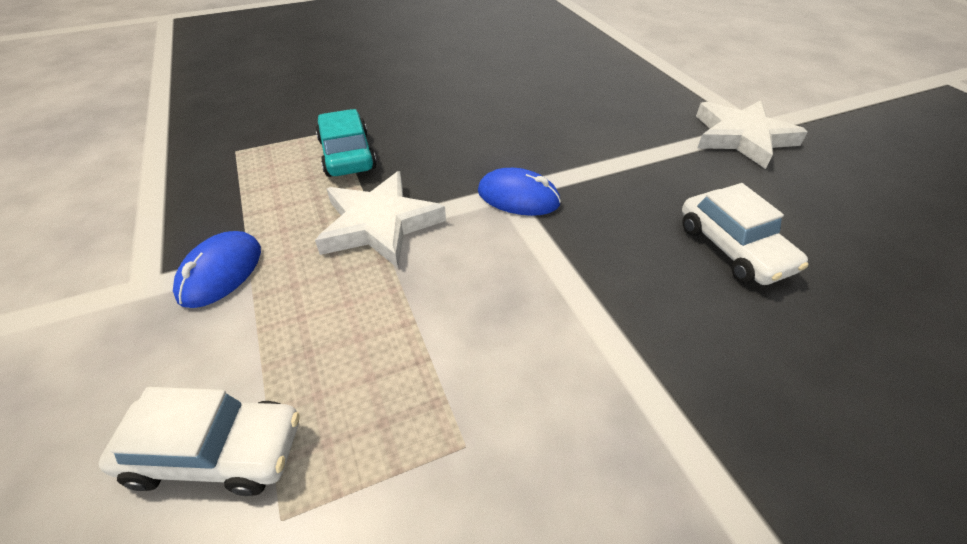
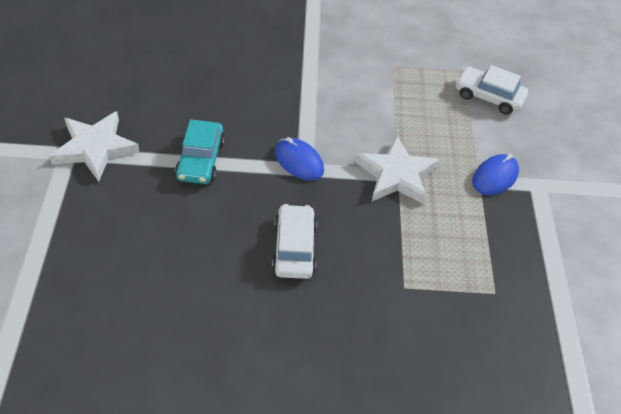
camera: 160 degrees left, 5 degrees up
turquoise car [316,109,377,177] -> turquoise car moved to [175,119,225,184]
white car [682,183,808,285] -> white car moved to [272,204,317,279]

